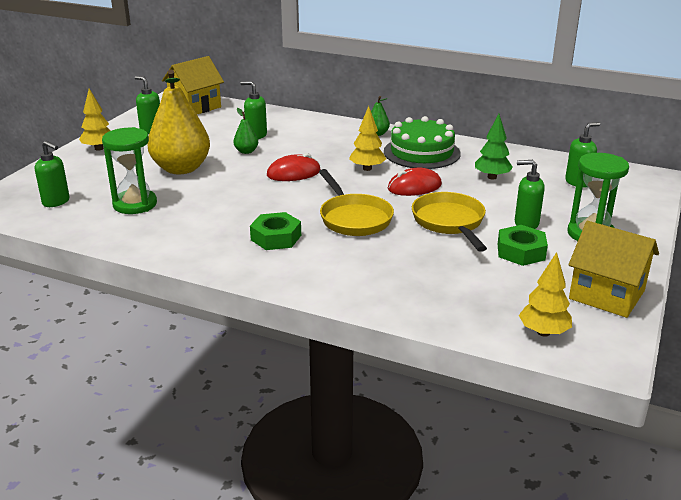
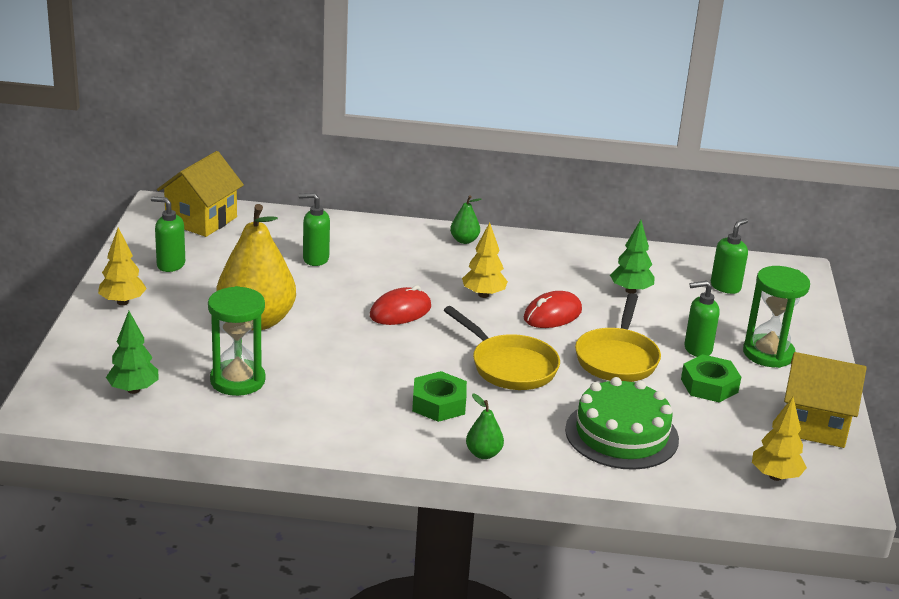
camera: 20 degrees left, 0 degrees up
green soap dispenser [35,141,70,207] -> green tree [106,311,159,394]
green pear [233,108,258,154] -> green pear moved to [466,393,504,459]
green cake [384,116,461,169] -> green cake moved to [565,377,679,470]
yellow pan [412,192,487,252] -> yellow pan turned 135 degrees counterclockwise [575,293,661,382]

